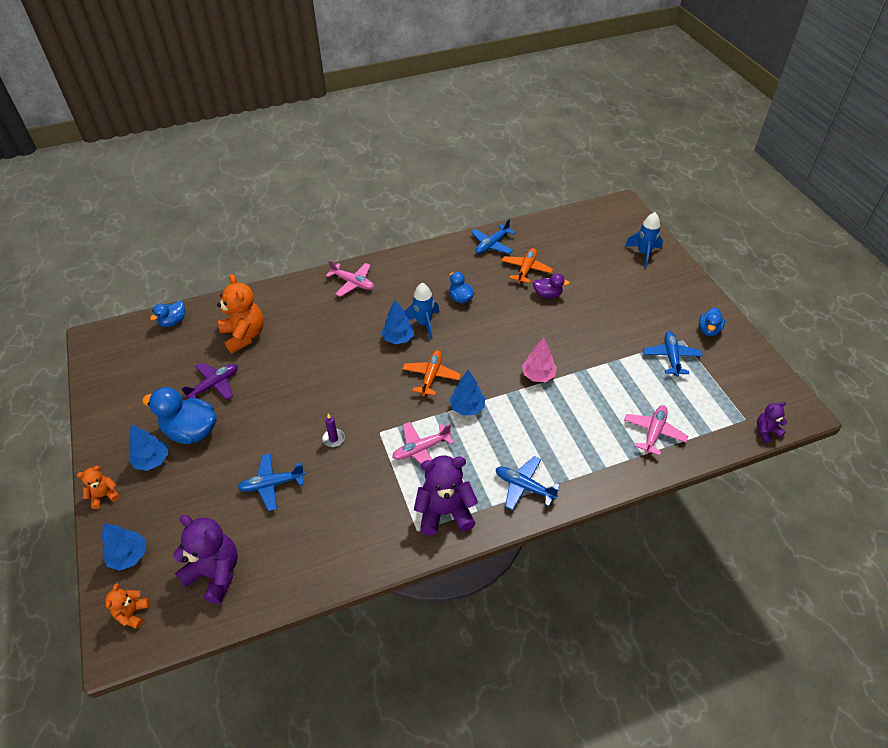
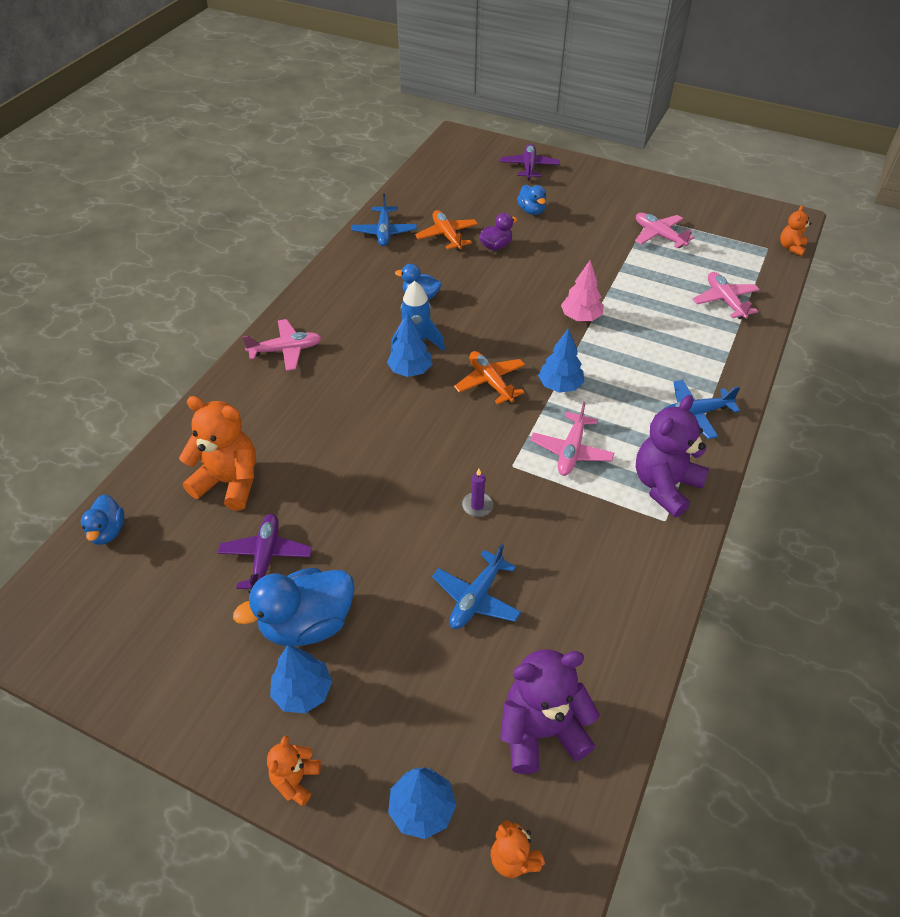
camera: 45 degrees left, 0 degrees up
blue rocket [625,212,663,268] -> purple plane [500,144,560,181]
blue plane [643,331,703,377] -> pink plane [635,213,694,248]
blue duck [699,308,725,336] -> blue duck moved to [517,184,546,215]
purple teddy bear [757,401,787,443] -> orange teddy bear [780,206,811,256]

